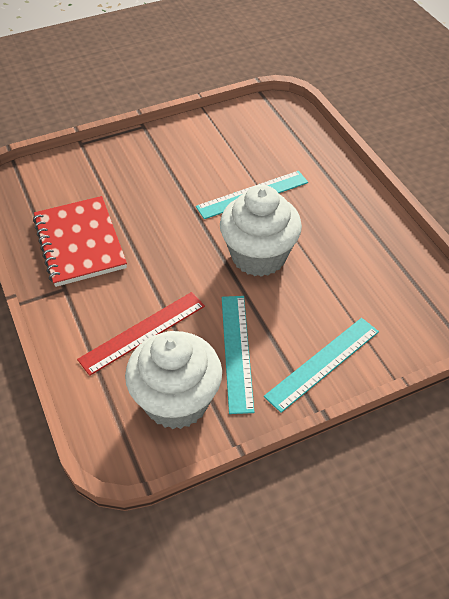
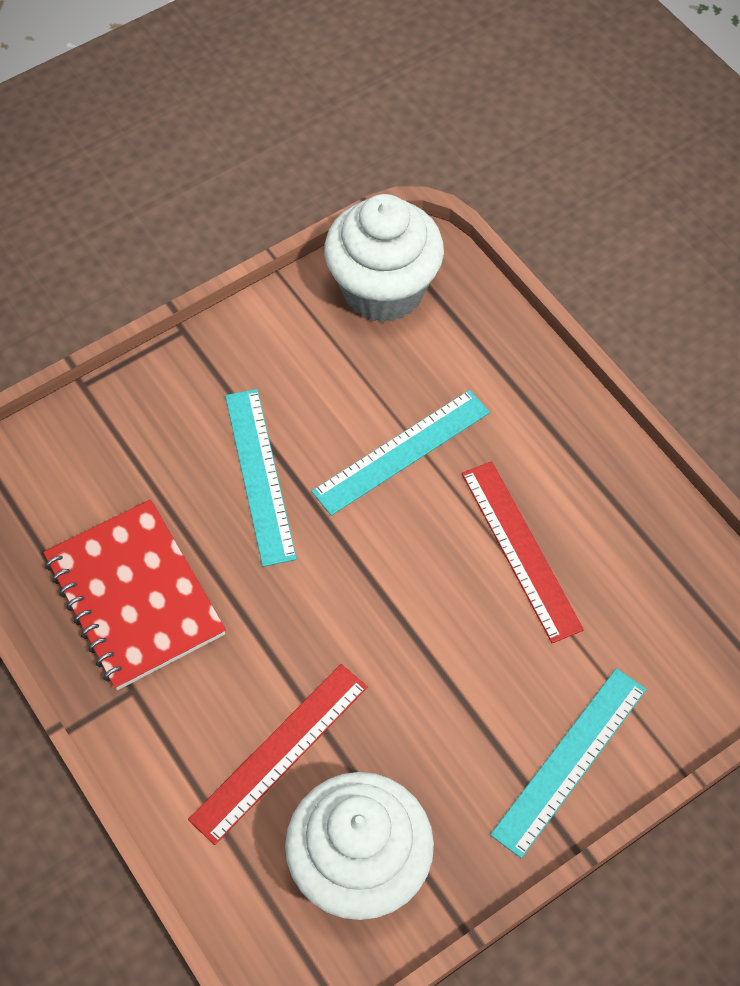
camera: 10 degrees left, 10 degrees up
white cupcake [220,185,302,277] -> white cupcake moved to [324,194,444,322]
turquoise ruler [222,296,254,414] -> turquoise ruler moved to [225,389,297,567]
none -> red ruler [461,461,584,643]

